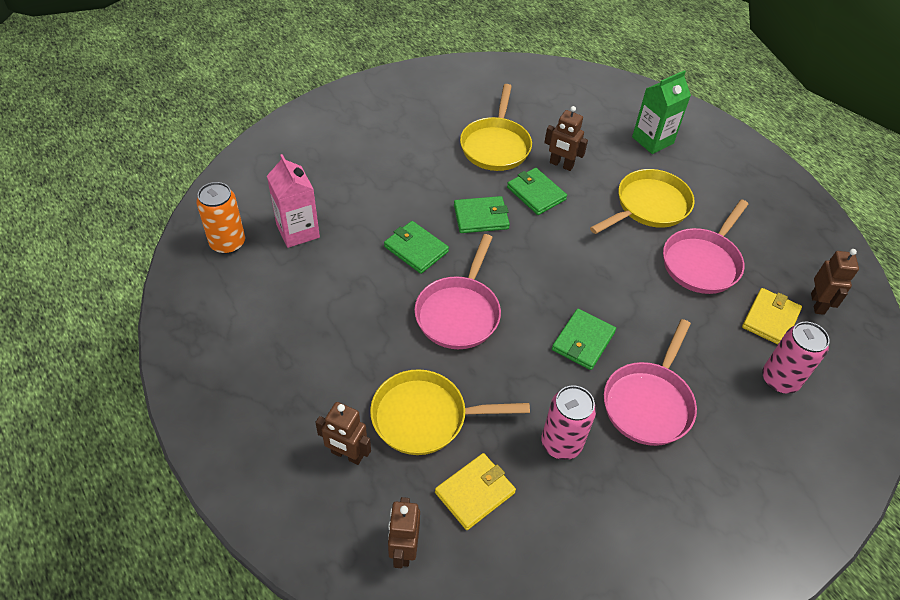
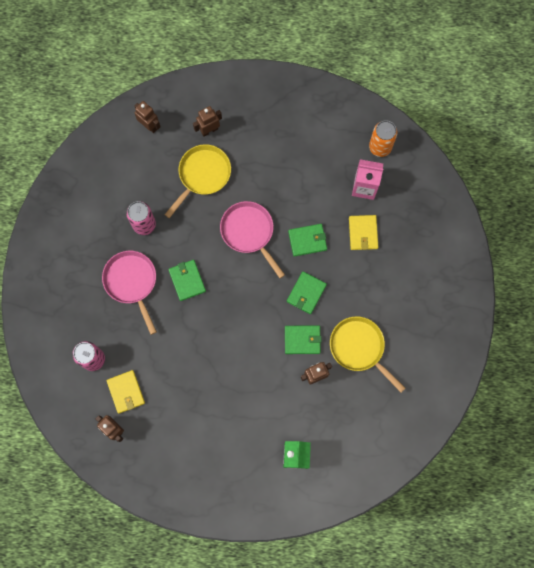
camera: 130 degrees right, 25 degrees up
yellow wallet [435,453,516,530] -> yellow wallet moved to [349,215,378,250]
yellow pan [590,169,695,234] -> none
pink pan [663,199,748,294] -> none

